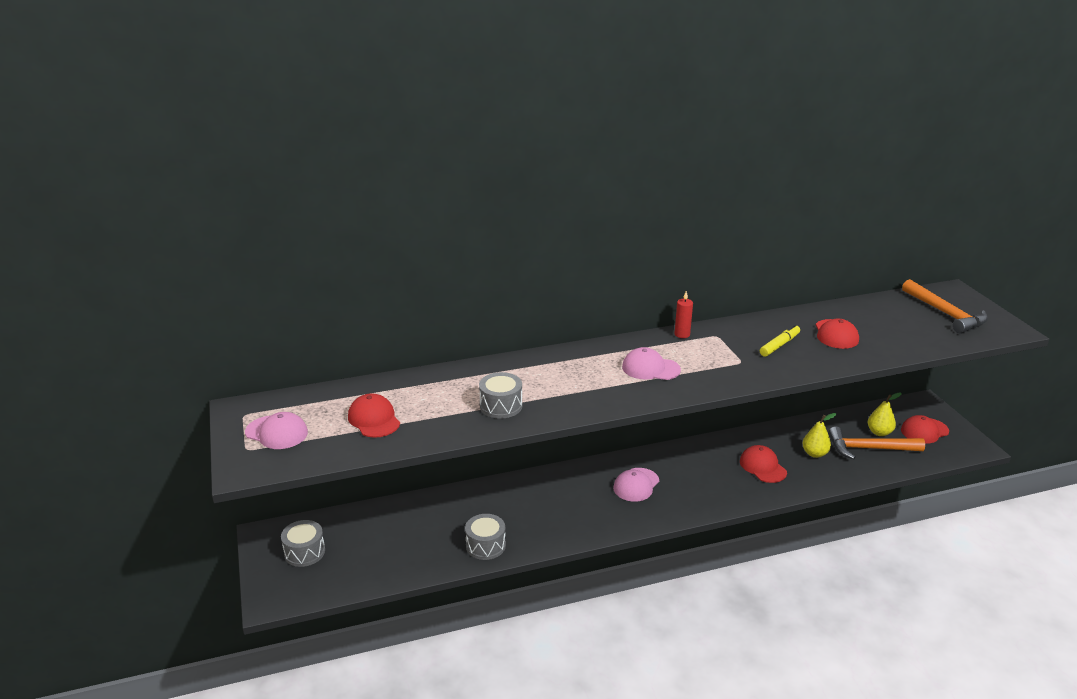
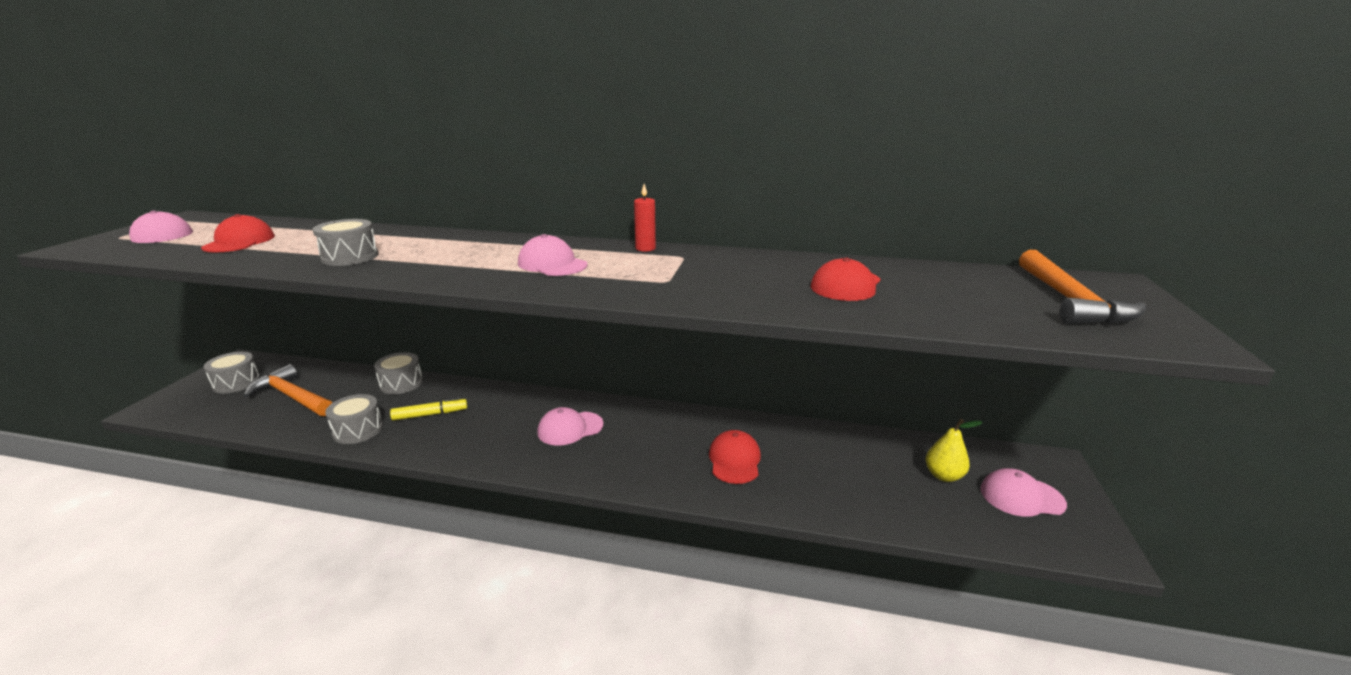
camera: 30 degrees right, 5 degrees down
yellow marker [760,324,800,357] -> yellow marker moved to [390,397,468,420]
yellow pear [802,413,836,458] -> none
orange hammer [828,427,925,459] -> orange hammer moved to [244,364,332,416]
red cap [901,415,949,444] -> pink cap [980,468,1067,517]
none -> grey drum [374,352,423,394]

